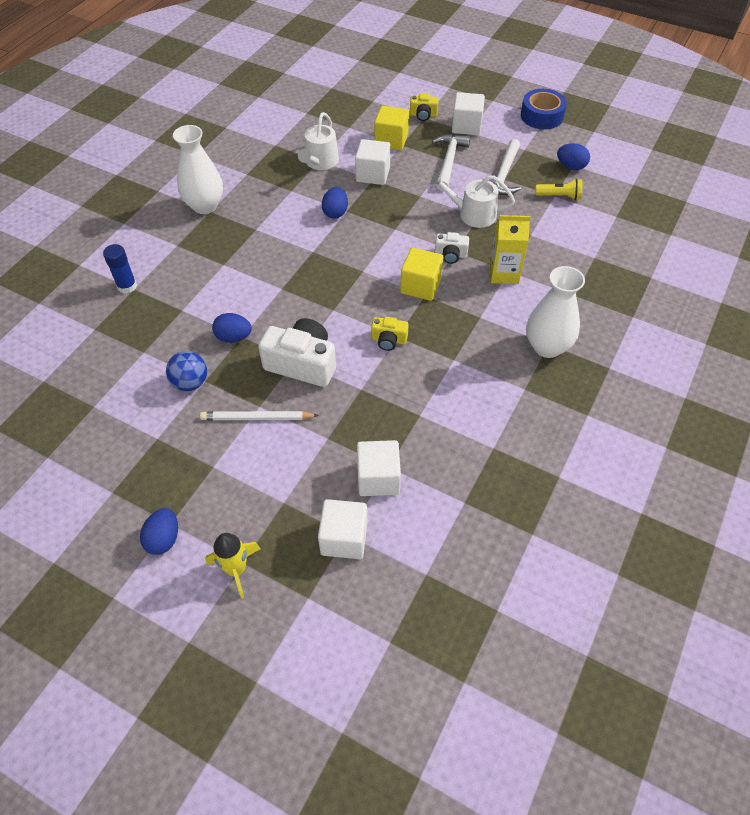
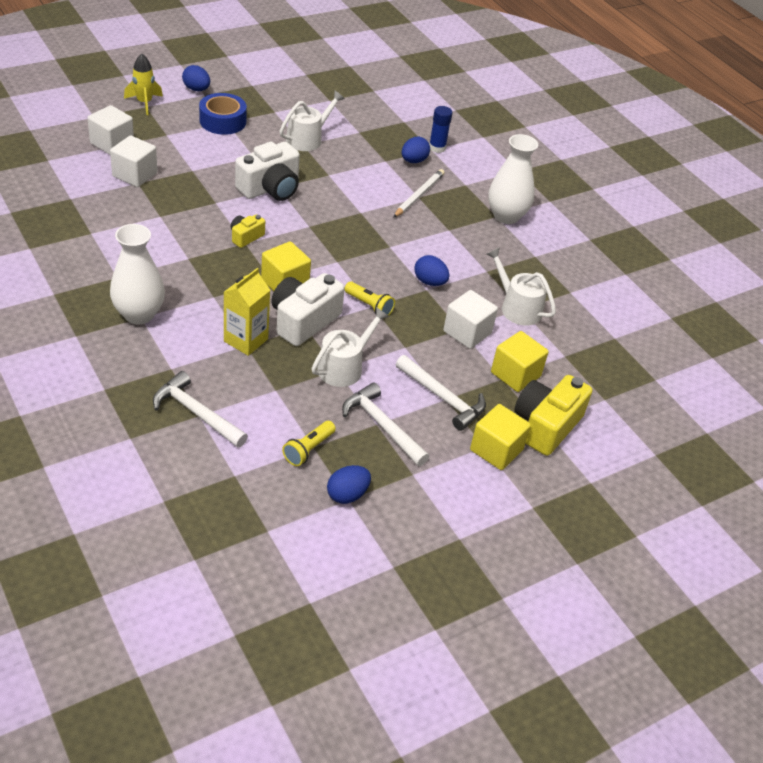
camera: 115 degrees right, 10 degrees down
blue ball [166,351,207,391] -> white watering can [279,90,345,151]
white pencil [200,411,319,420] -> white pencil moved to [393,169,445,218]
blue egg [212,313,252,343] -> blue egg moved to [402,137,430,163]
yellow camera [410,94,439,121] -> yellow camera [514,375,592,456], size x1.93
white camera [435,232,469,264] -> white camera [271,273,345,346], size x1.93
white cube [452,92,485,135] -> yellow cube [470,404,531,470]
blue tape [521,89,567,129] -> blue tape moved to [199,93,247,135]
none -> white hammer [153,371,248,448]
none -> yellow flashlight [345,281,395,316]

